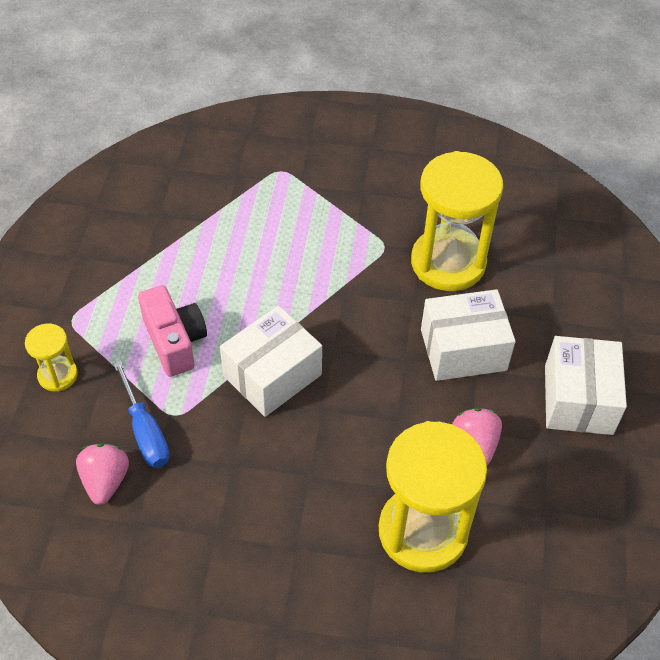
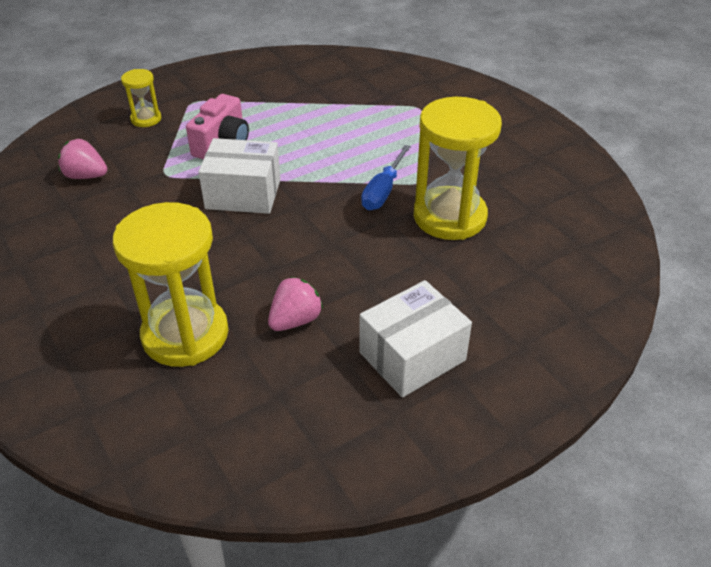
camera: 50 degrees right, 10 degrees down
pink strawberry [76,443,129,505] -> pink strawberry turned 120 degrees counterclockwise [58,139,107,179]
blue screwdriver [113,360,170,468] -> blue screwdriver moved to [361,145,411,210]
white box [421,289,516,381] -> none

